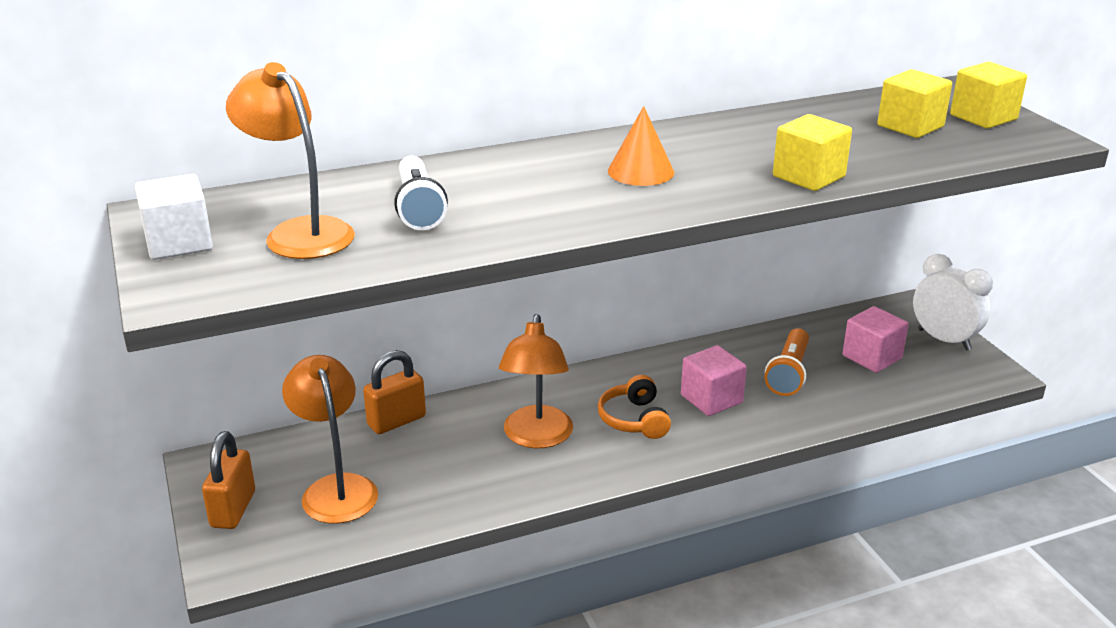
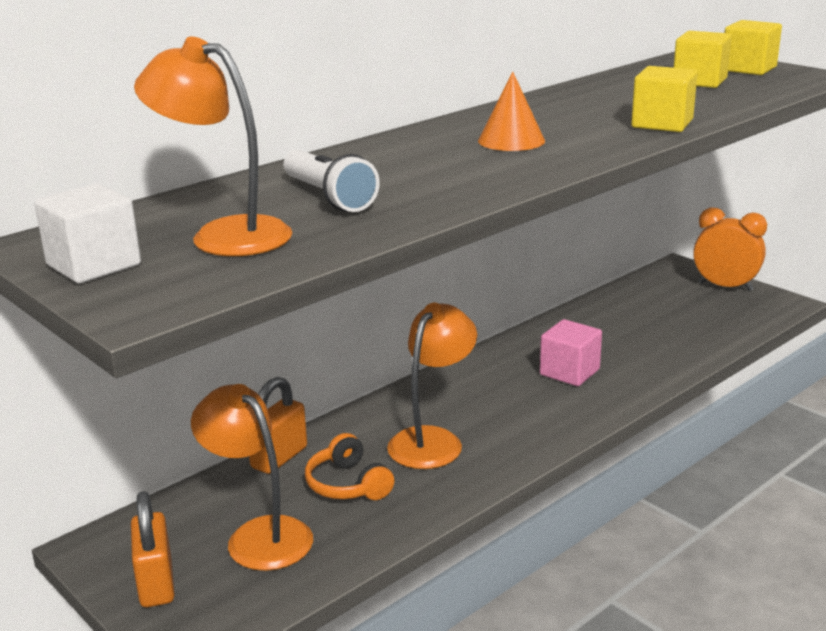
camera: 20 degrees left, 5 degrees down
orange lamp [499,314,573,448] -> orange lamp turned 135 degrees counterclockwise [387,303,477,469]
orange headphones [598,375,671,439] -> orange headphones moved to [305,433,394,500]
orange flashlight [765,328,809,396] -> none
pink cube [842,306,909,373] -> none
white clock [913,254,993,350] -> orange clock [693,207,767,291]

